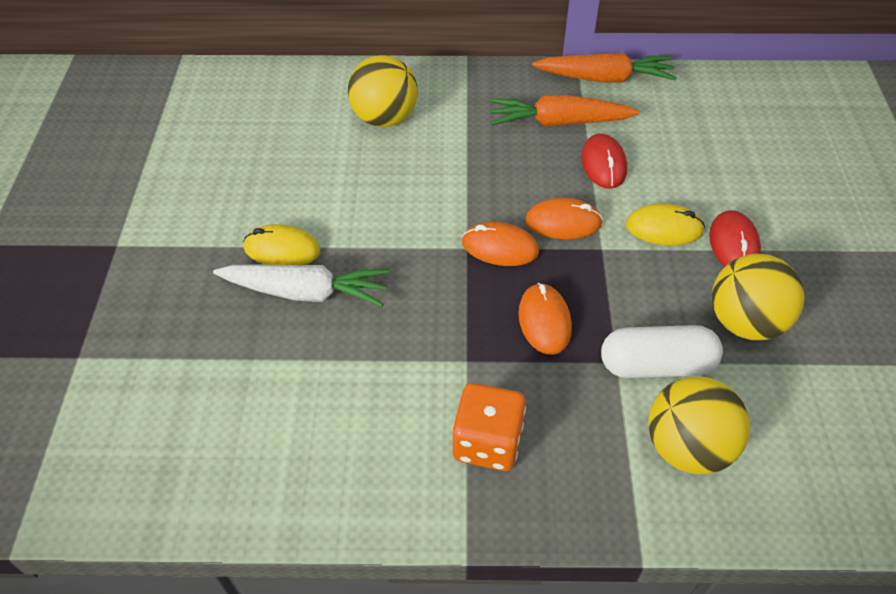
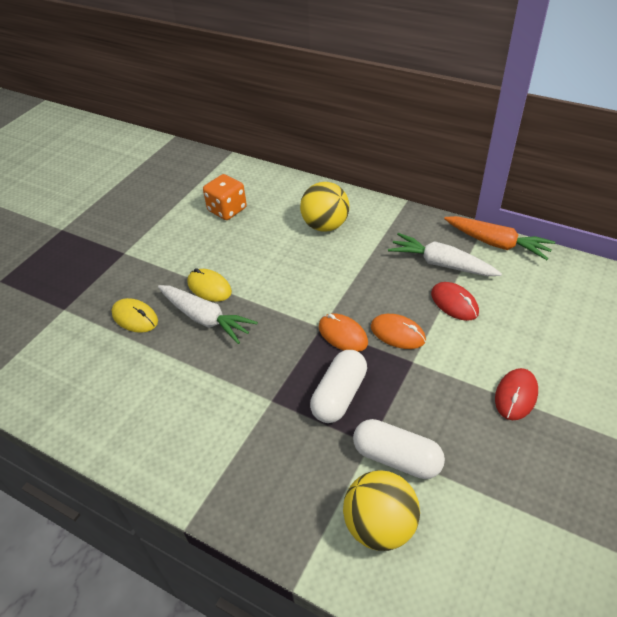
camera: 30 degrees right, 5 degrees down
orange dice [452,383,526,471] -> orange dice moved to [203,174,247,220]
orange carrot [490,95,640,126] -> white carrot [388,233,502,276]
orange mouse [518,283,572,355] -> white capsule [310,350,367,423]
red mouse [581,134,627,189] -> red mouse turned 60 degrees counterclockwise [431,282,479,321]
yellow mouse [626,203,705,245] -> yellow mouse moved to [112,298,158,333]
yellow ball [712,254,805,340] -> none

